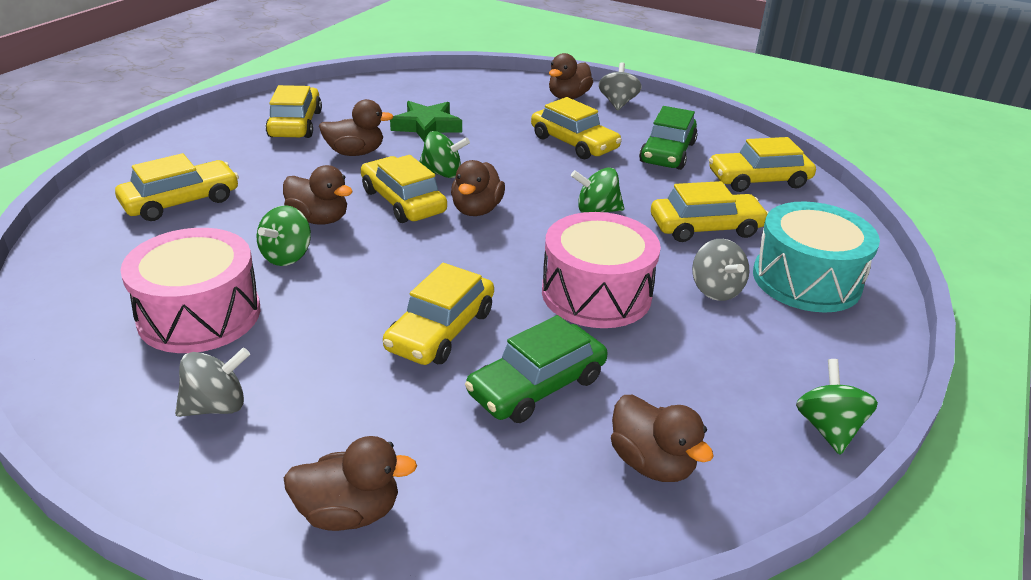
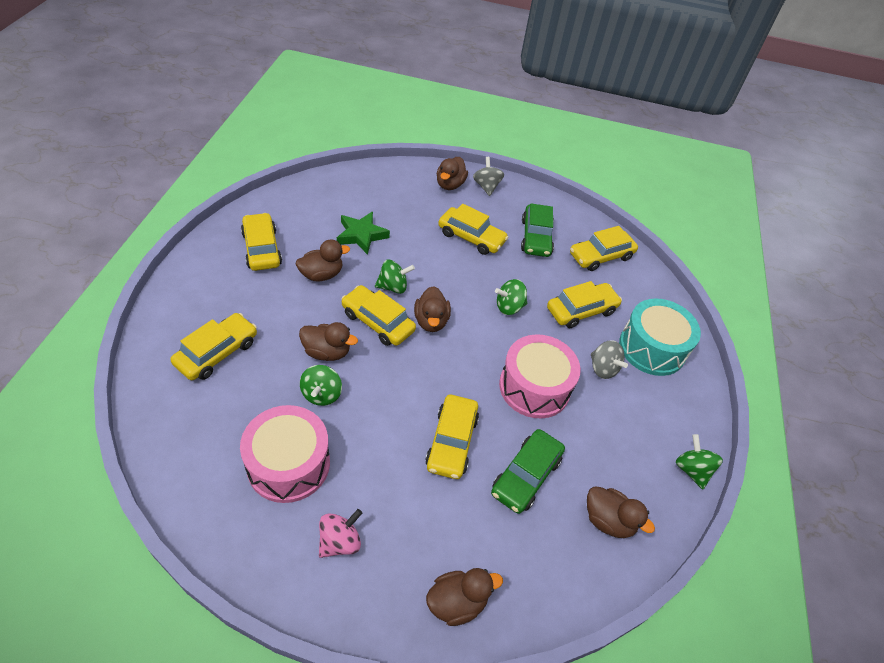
camera: 20 degrees left, 15 degrees up
grey spinning top [175,348,250,417] -> pink spinning top [319,509,362,558]

